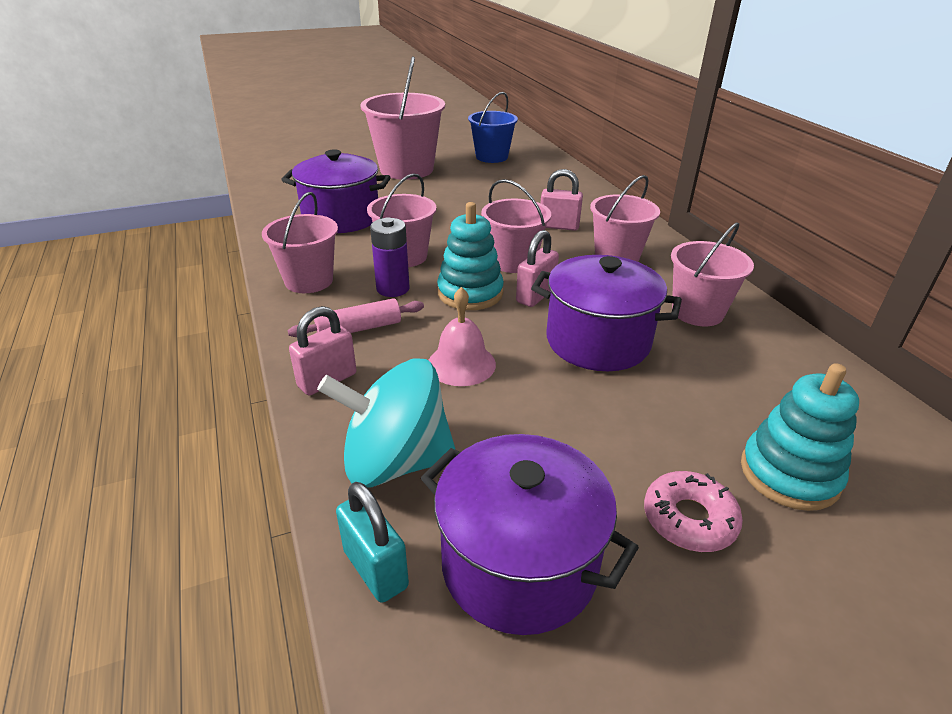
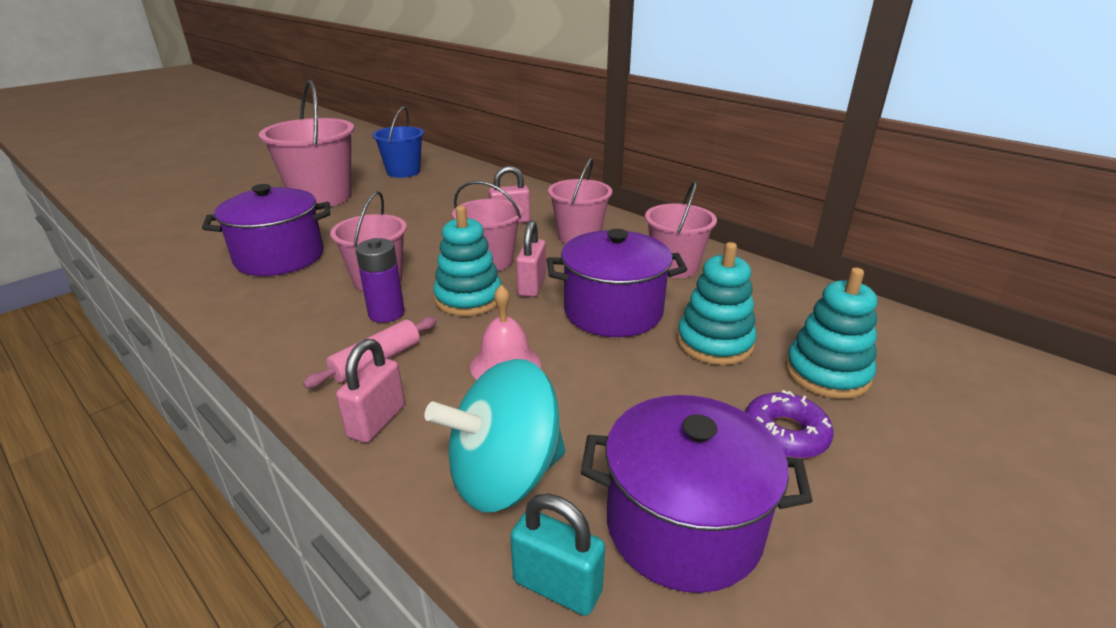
camera: 25 degrees left, 5 degrees down
pink bucket [262,192,338,293] -> none
pink donut [644,471,743,552] -> purple donut [745,390,834,458]
none -> turquoise stacking toy [677,242,757,365]

